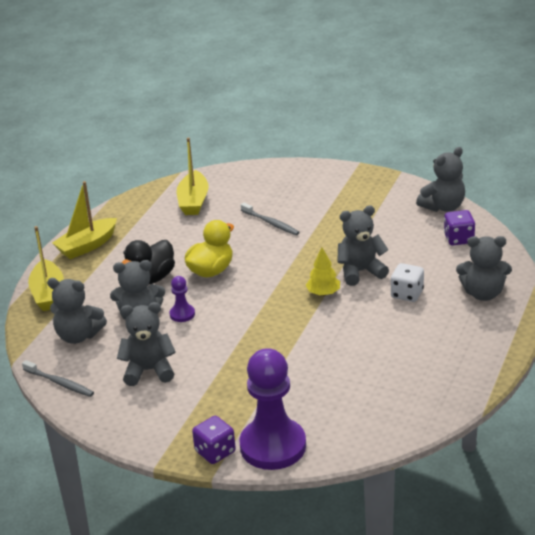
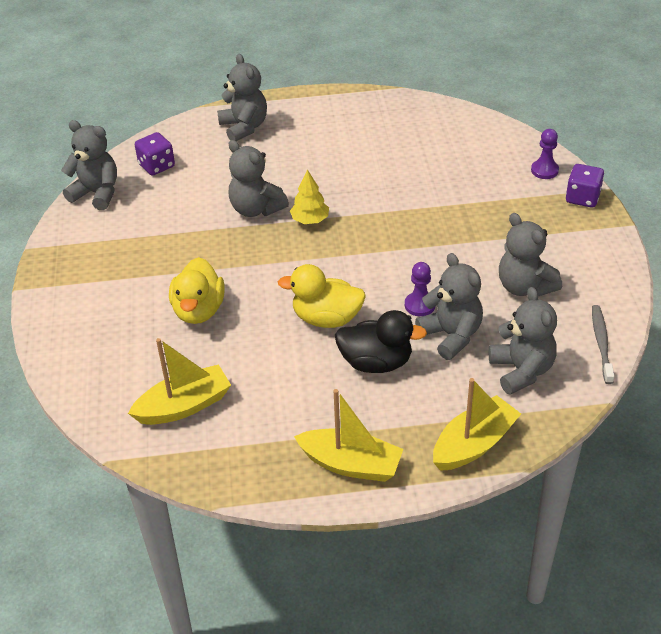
camera: 120 degrees left, 10 degrees up
purple pawn [239,348,306,470] -> purple pawn [531,129,559,179], size x0.44
grey toothbrush [241,203,300,235] -> yellow duck [169,257,225,324]
white dice [391,263,424,302] -> none

